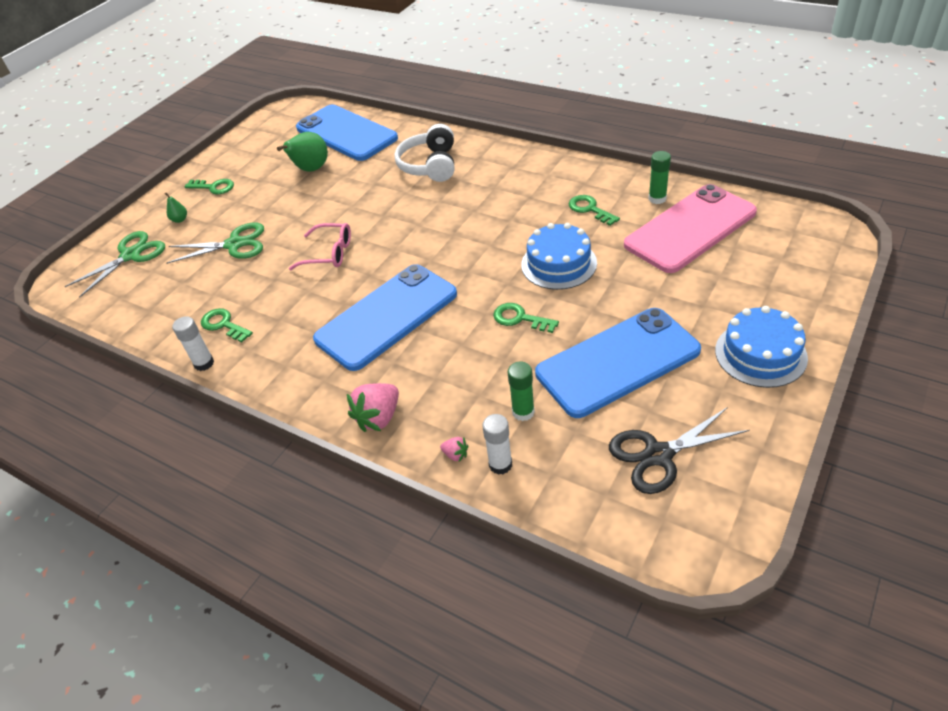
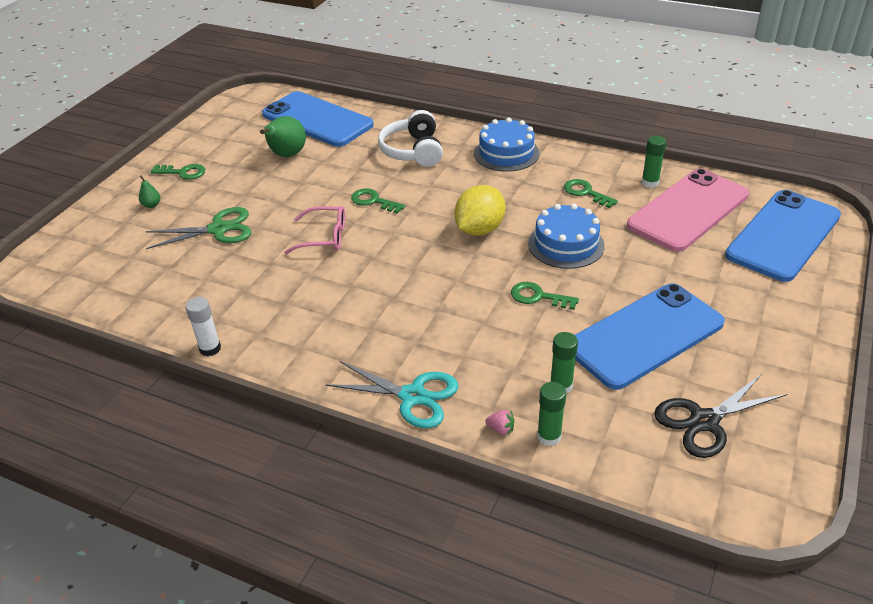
camera: 10 degrees left, 5 degrees down
green scissors [65,231,165,297] -> none
green key [201,308,253,342] -> green key moved to [351,188,405,214]
blue phone [313,264,457,371] -> blue phone moved to [725,190,841,282]
pink strawberry [347,383,399,432] -> turquoise scissors [325,361,459,428]
white glue stick [482,414,512,475] -> green glue stick [537,382,566,446]
blue cake [715,306,808,388] -> blue cake moved to [474,118,539,172]
none -> yellow lemon [454,185,506,236]

